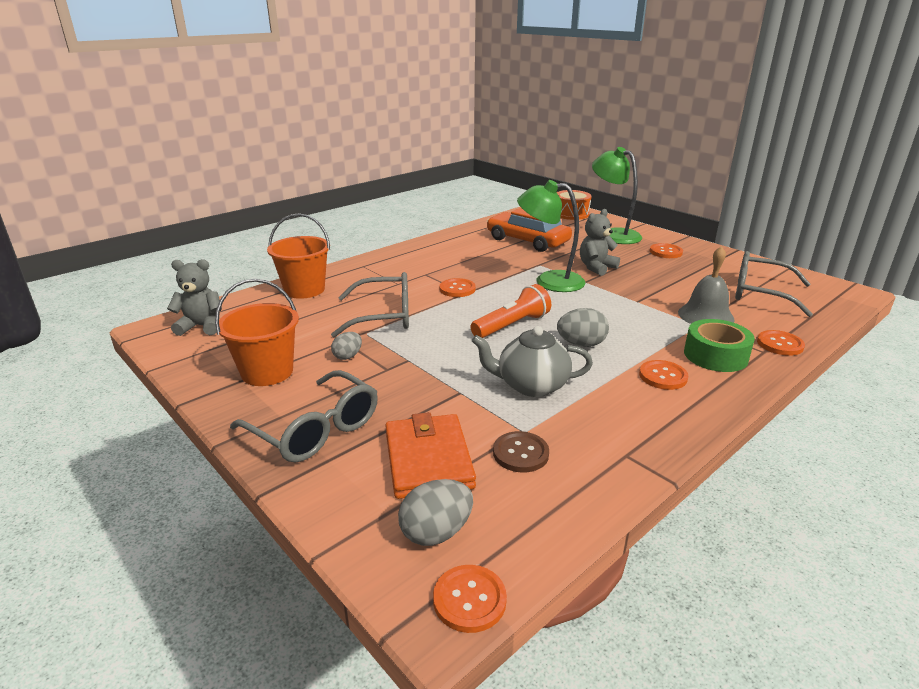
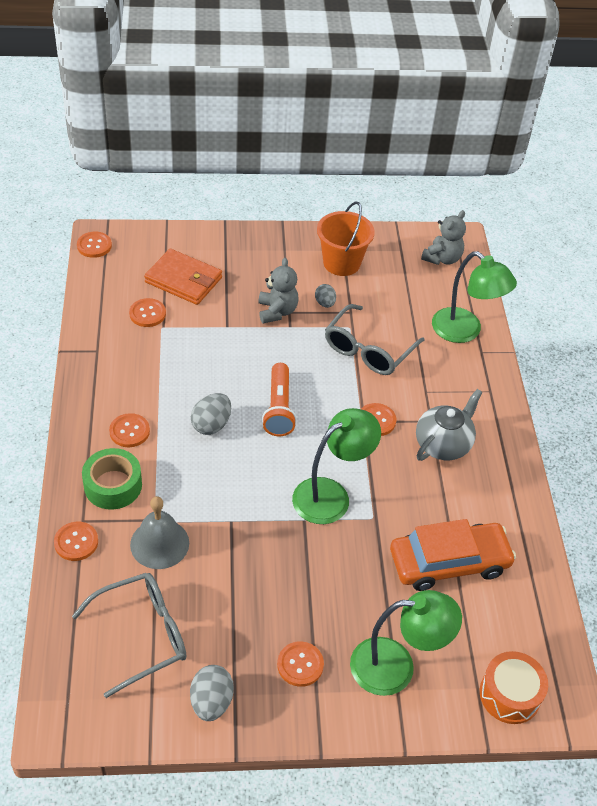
camera: 125 degrees right, 20 degrees up
grey glasses [230,370,378,462] -> none
orange bucket [267,213,330,299] -> green lamp [432,251,517,343]
grey egg [398,479,473,546] -> grey egg moved to [190,665,234,721]
grey teapot [472,326,593,397] -> grey teapot moved to [416,389,483,461]
brown button [493,431,549,472] -> orange button [129,298,166,327]
grey teddy bear [580,209,620,276] -> grey teddy bear moved to [258,258,299,323]

